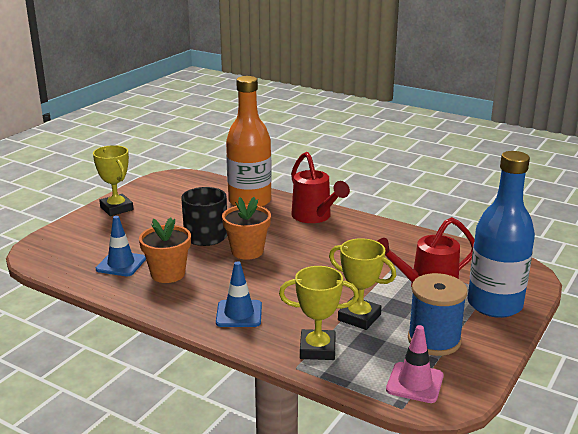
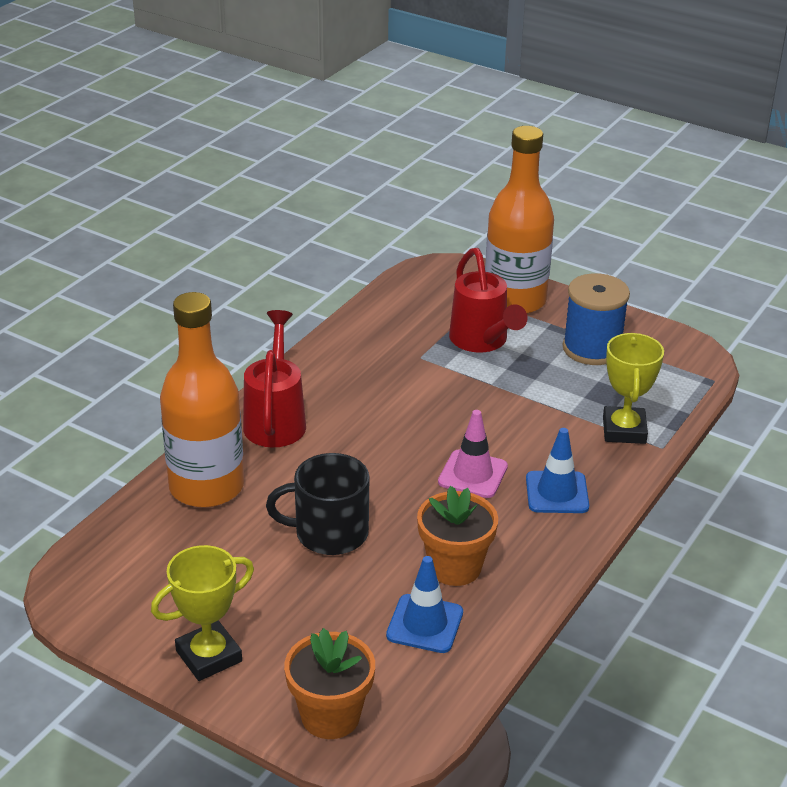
camera: 90 degrees left, 10 degrees up
orange flower pot [222,197,271,260] -> orange flower pot moved to [284,628,375,739]
red watering can [291,152,350,223] -> red watering can turned 60 degrees counterclockwise [243,310,306,447]
yellow trophy [329,238,396,330] -> none
pink traffic cone [386,325,444,403] -> pink traffic cone moved to [438,410,508,498]
blue bottle [468,151,535,318] -> orange bottle [485,126,554,314]

